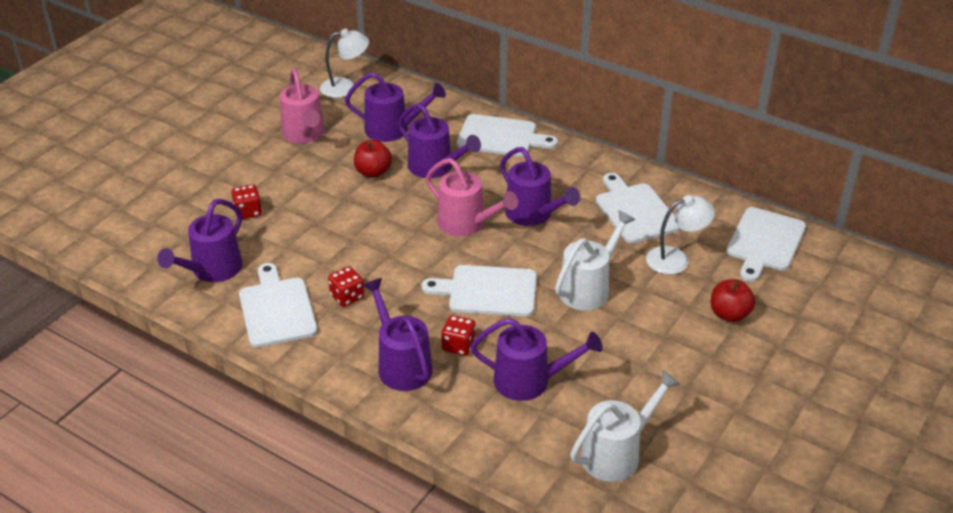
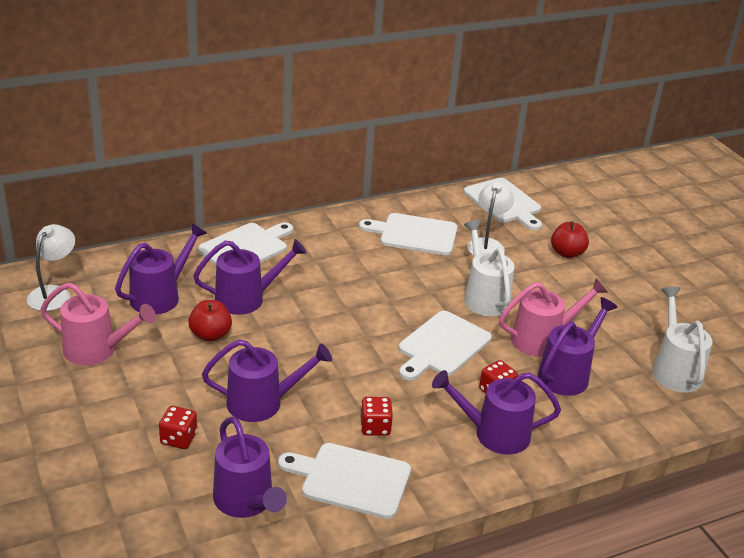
camera: 60 degrees left, 5 degrees down
pink watering can [426,158,518,236] -> pink watering can moved to [499,278,607,357]
purple watering can [500,147,580,226] -> purple watering can moved to [202,339,332,422]

